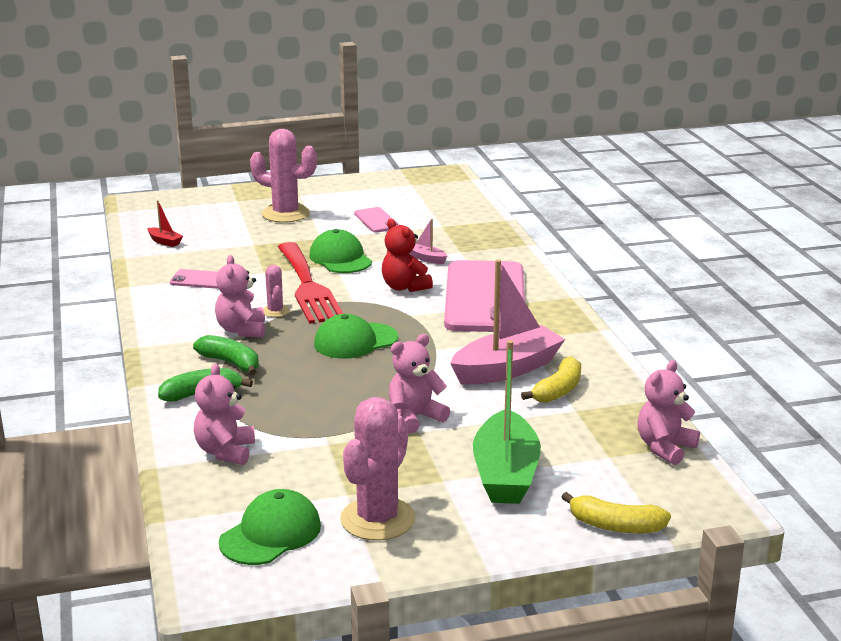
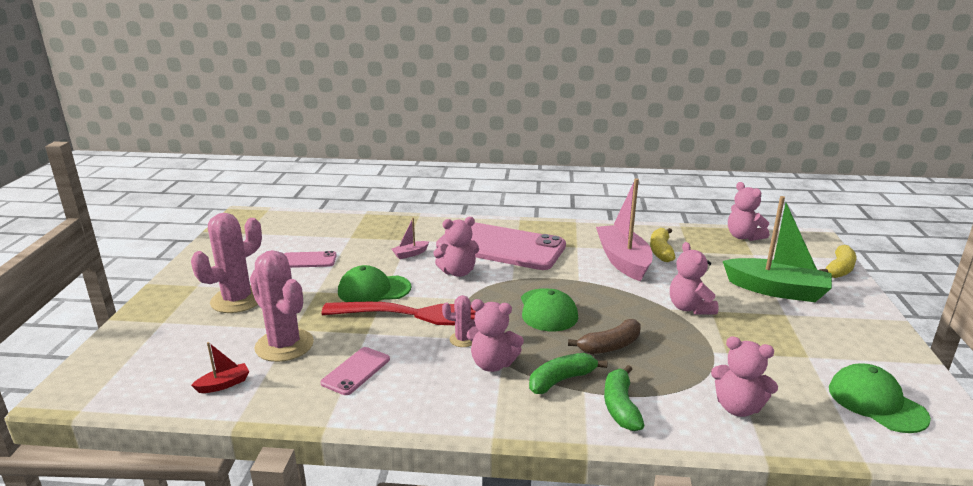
camera: 70 degrees left, 0 degrees up
pink cactus [340,397,416,541] -> pink cactus moved to [250,250,314,362]
red teddy bear [382,219,433,292] -> pink teddy bear [433,217,479,277]
yellow banana [521,356,581,403] -> yellow banana turned 135 degrees counterclockwise [650,228,676,262]
none -> brown banana [568,319,641,354]

